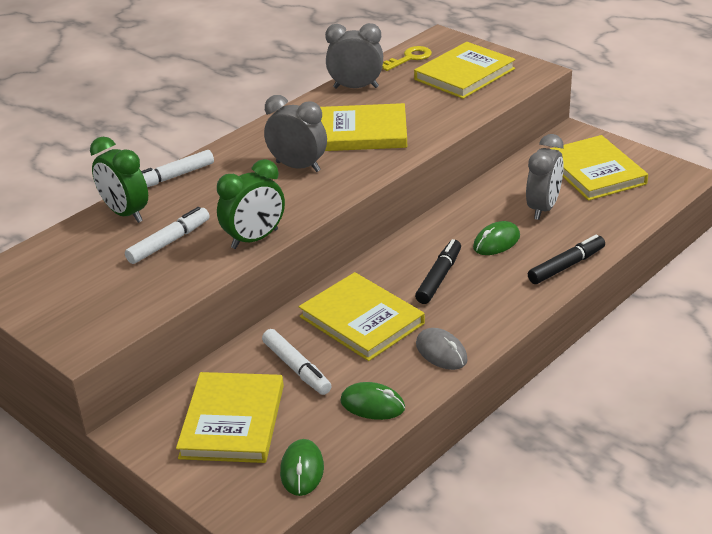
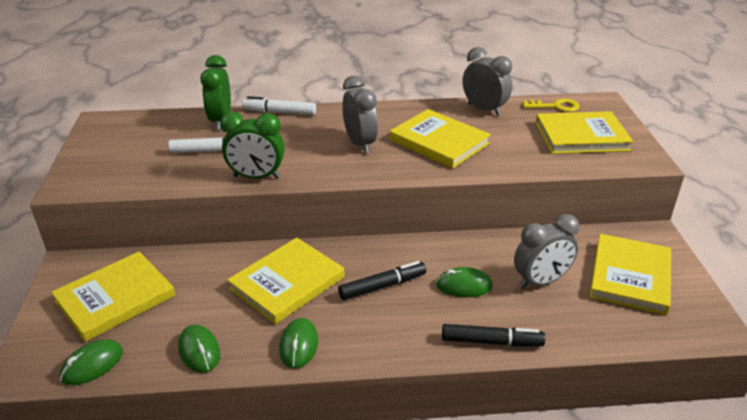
camera: 40 degrees right, 0 degrees up
white marker [262,329,331,395] -> none
yellow book [299,272,425,361] -> yellow book turned 45 degrees clockwise [227,238,344,324]
grey mouse [416,328,468,370] -> green mouse [279,318,318,369]

